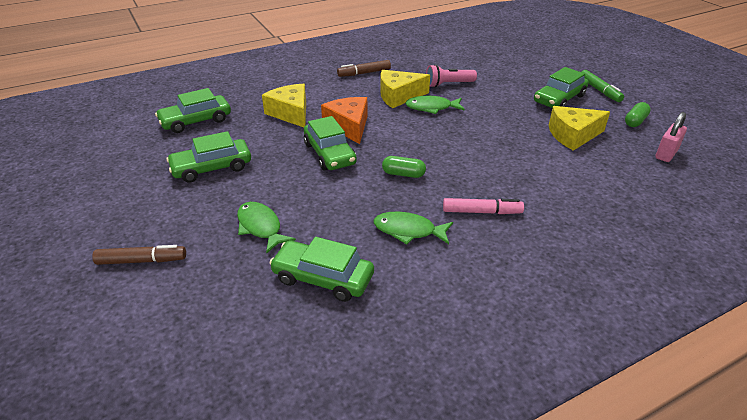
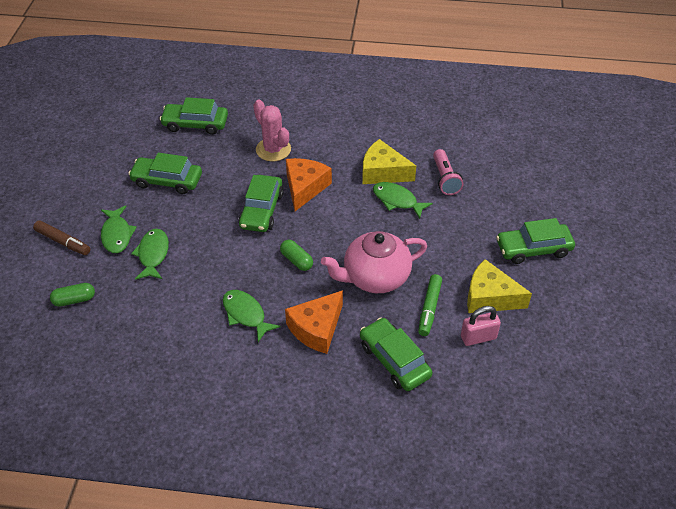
camera: 35 degrees right, 10 degrees up
yellow cheese [262,84,306,127] -> pink cactus [253,99,291,161]
green car [270,237,374,302] -> green car moved to [360,317,432,391]
brown marker [337,60,391,77] -> none
pink flashlight [426,64,477,88] -> pink flashlight turned 120 degrees counterclockwise [433,149,464,195]
pink marker [443,198,524,214] -> orange cheese [285,290,343,354]
green marker [582,70,624,102] -> green marker moved to [418,274,442,336]
green capsule [625,102,651,127] -> green capsule moved to [50,283,95,307]
pink padlock [656,112,687,162] -> pink padlock moved to [461,306,501,346]
none -> green fish [101,206,137,253]
none -> pink teapot [321,231,427,293]

